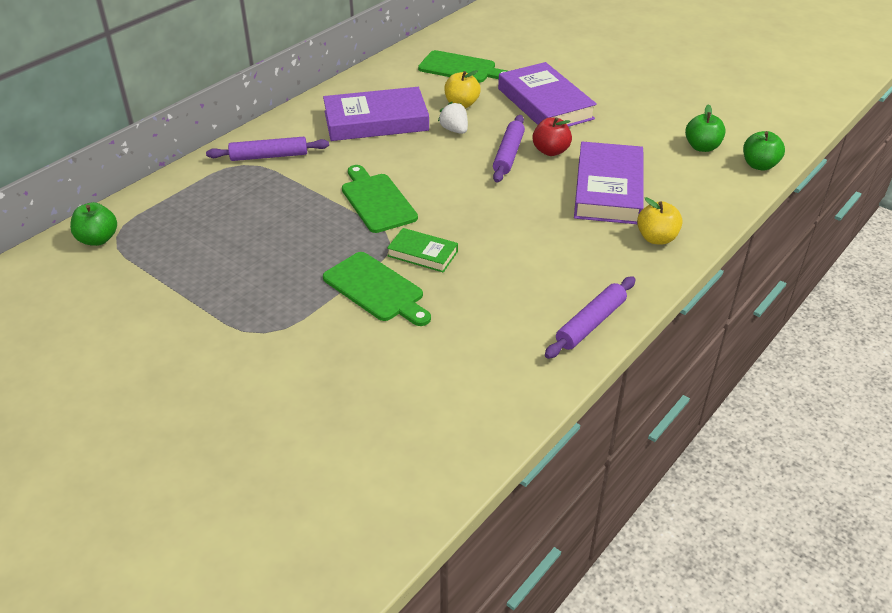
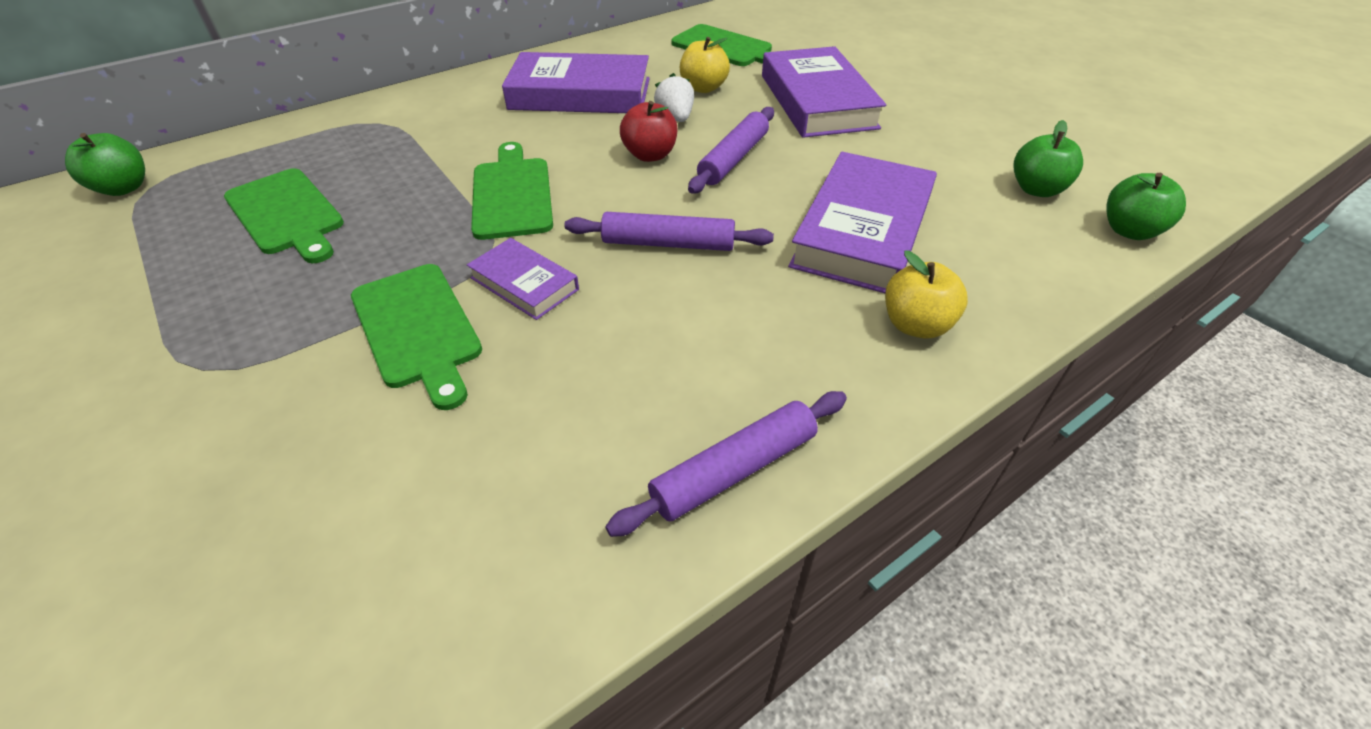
camera: 15 degrees right, 5 degrees up
purple rolling pin [206,137,329,161] -> purple rolling pin moved to [564,212,774,251]
green book [387,228,458,272] -> purple book [467,238,579,320]
red apple [533,117,572,156] -> red apple moved to [620,101,677,162]
none -> green cutting board [224,168,344,263]

